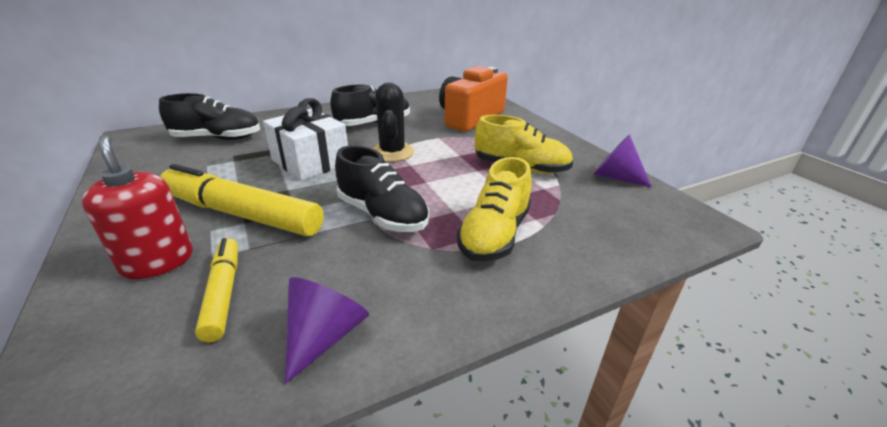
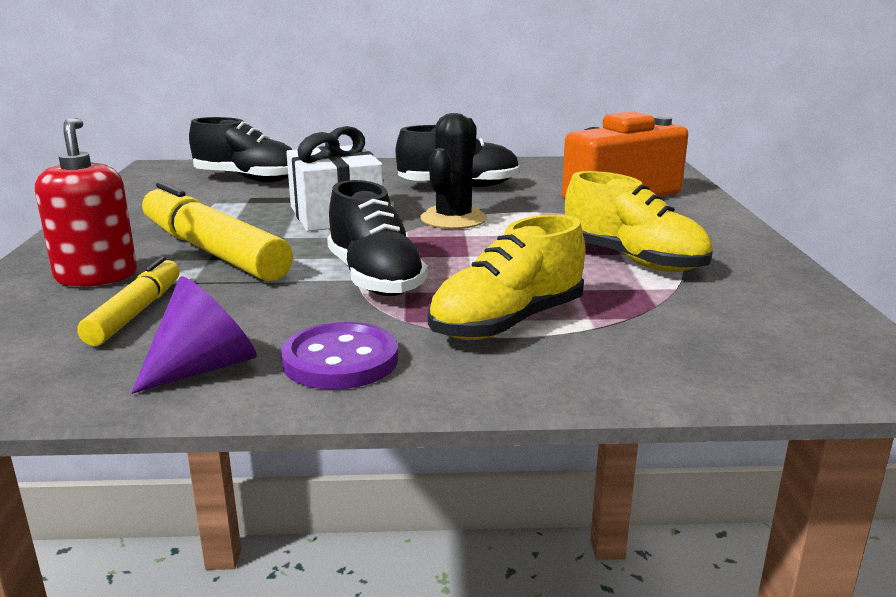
camera: 25 degrees right, 10 degrees down
purple cone [593,134,652,187] -> none
none -> purple button [281,322,398,390]

